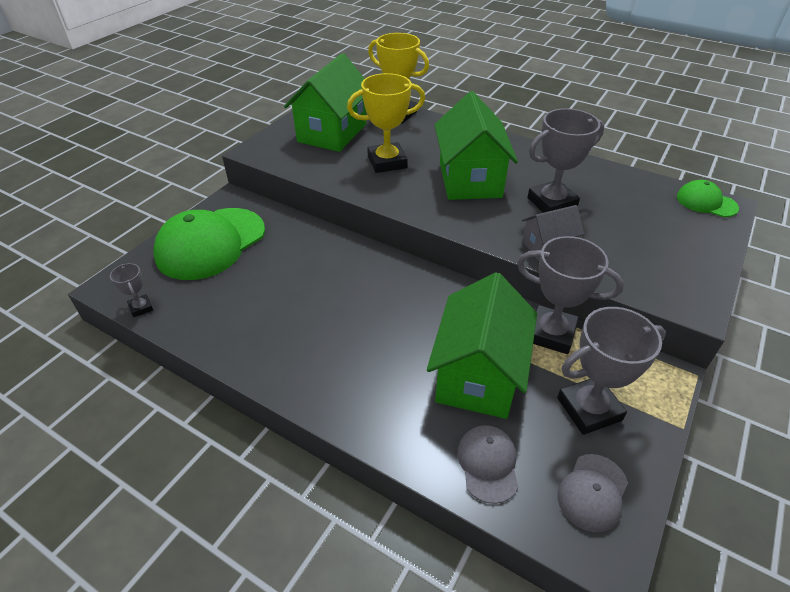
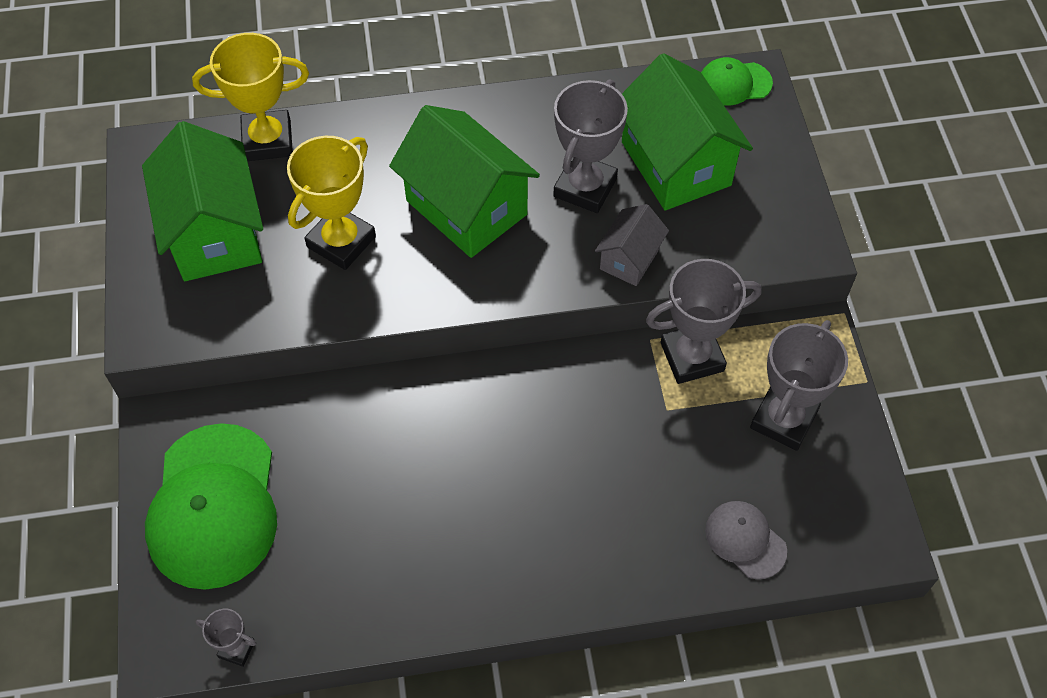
camera: 40 degrees left, 15 degrees up
green house [427,272,537,419] -> green house moved to [622,53,753,210]
grey cap [558,454,628,532] -> none

